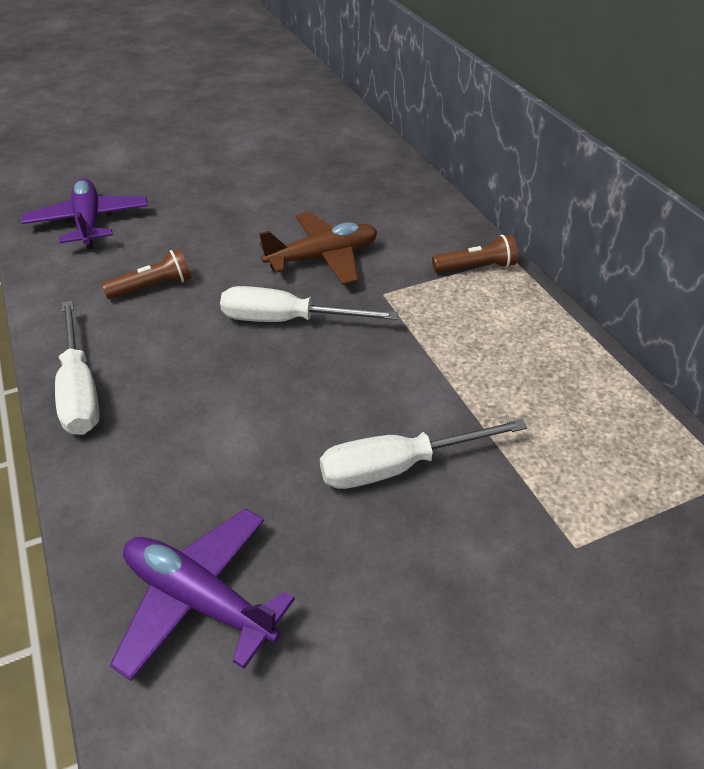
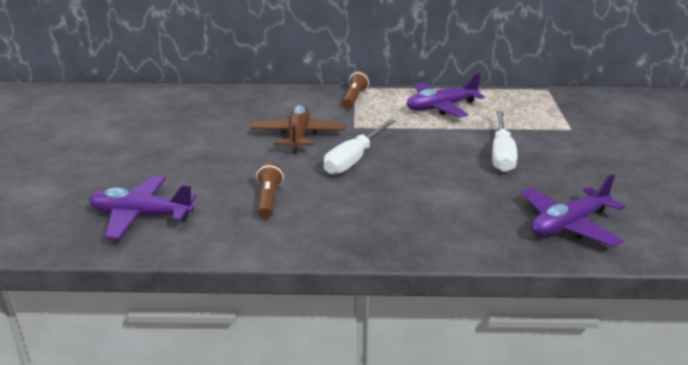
camera: 65 degrees left, 15 degrees down
white screwdriver [55,301,100,435] -> none
none -> purple plane [406,73,485,118]

